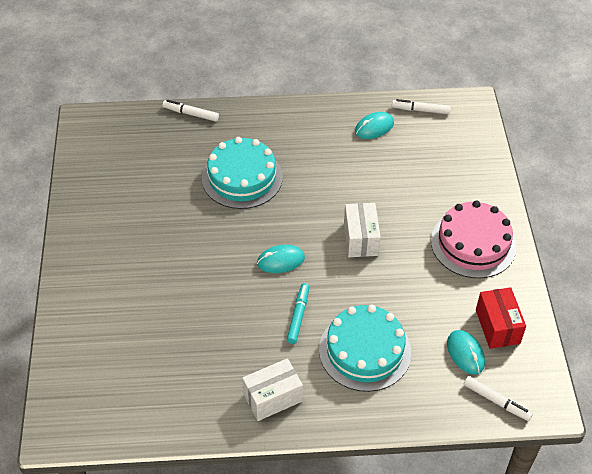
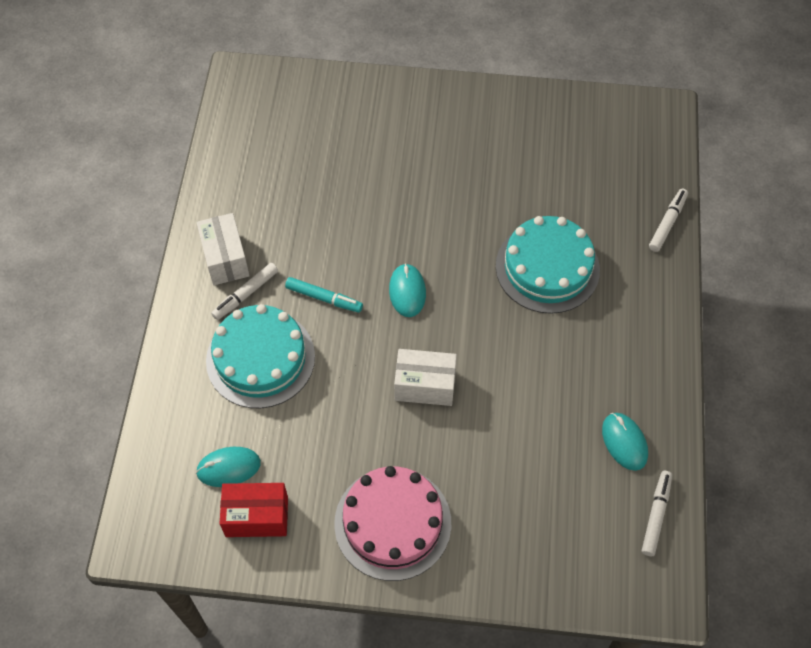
camera: 100 degrees right, 10 degrees up
white marker [464,376,533,421] -> white marker moved to [211,263,278,320]

